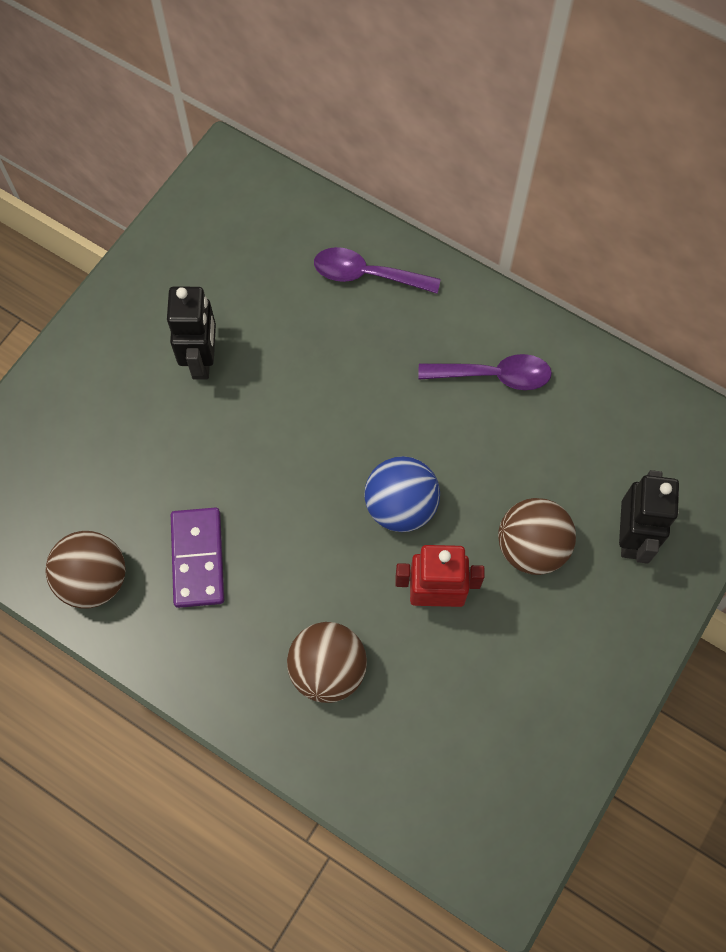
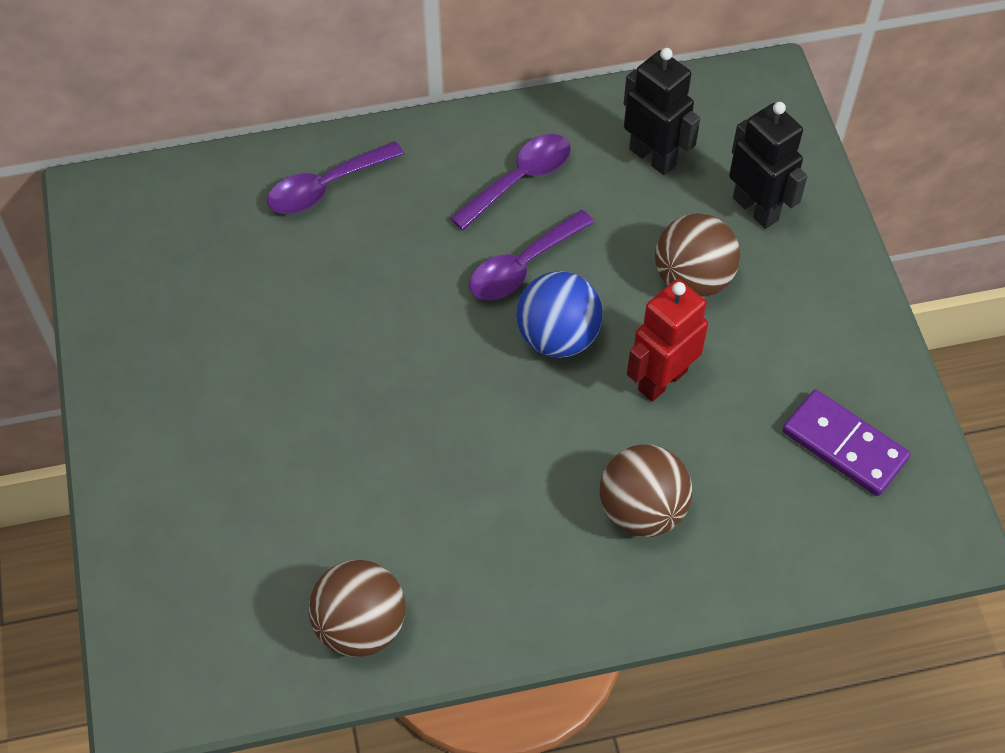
camera: 45 degrees left, 10 degrees down
black robot [167,287,216,379] -> black robot moved to [624,48,700,175]
purple domino [171,507,224,608] -> purple domino moved to [782,390,911,496]
none -> purple spoon [469,210,594,301]

